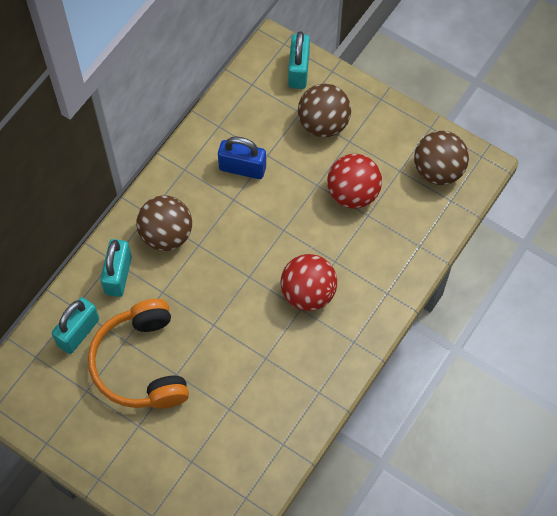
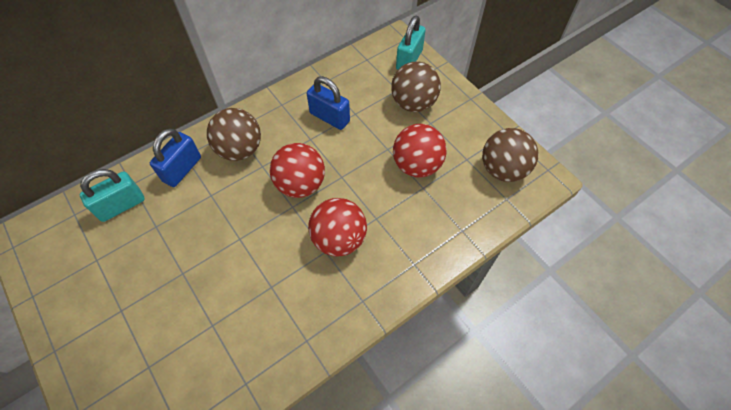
camera: 20 degrees right, 5 degrees down
orange headphones [88,299,189,409] -> none
turquoise padlock [100,239,132,297] -> blue padlock [150,128,201,187]
none -> red ball [270,143,325,198]

